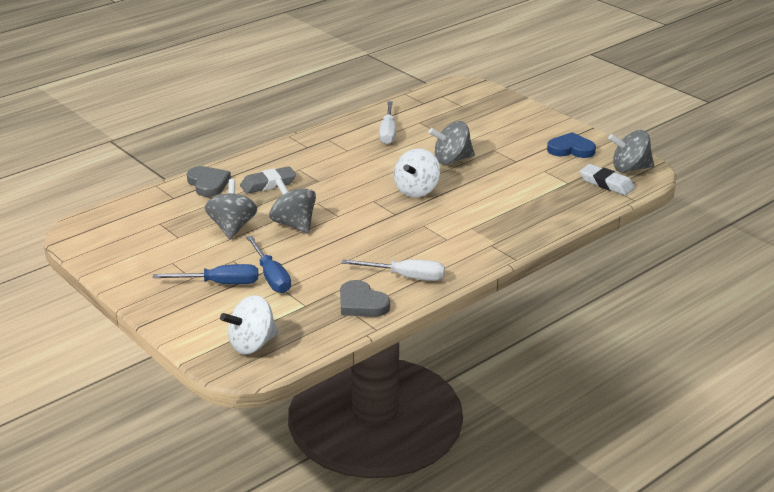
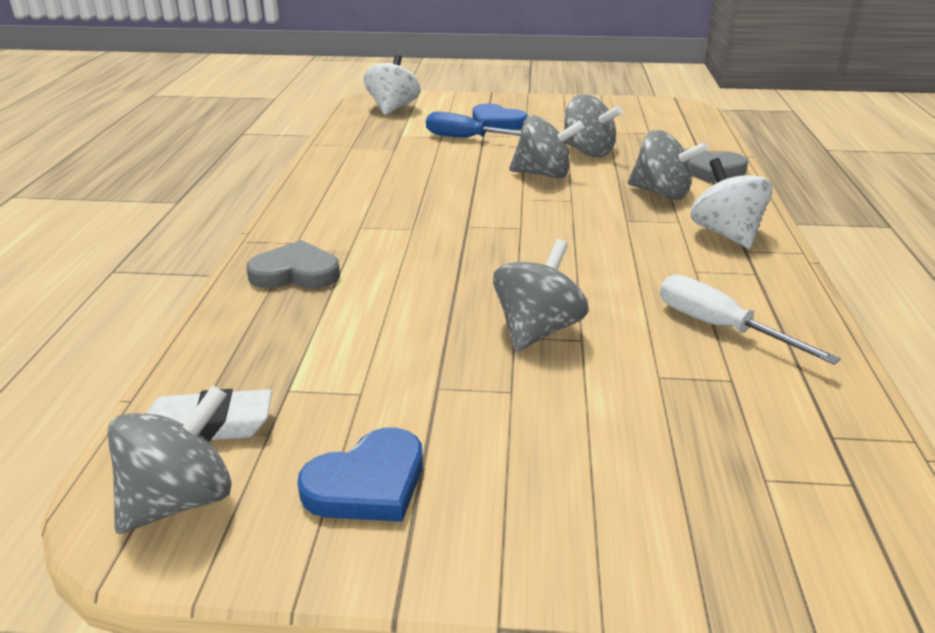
camera: 135 degrees right, 0 degrees up
blue screwdriver [152,264,258,284] -> blue heart [473,103,528,130]
grey eraser [240,166,296,194] -> grey spinning top [628,130,709,200]
grey heart [340,280,390,317] -> grey heart moved to [246,240,340,289]
white screwdriver [342,259,445,281] -> none
white spinning top [394,148,440,197] -> white spinning top moved to [690,158,772,249]

